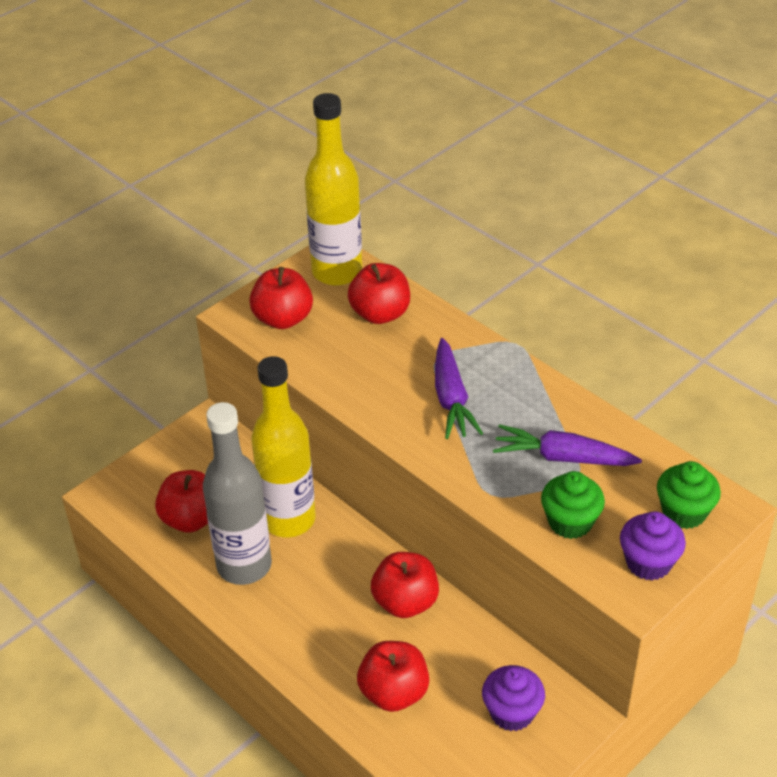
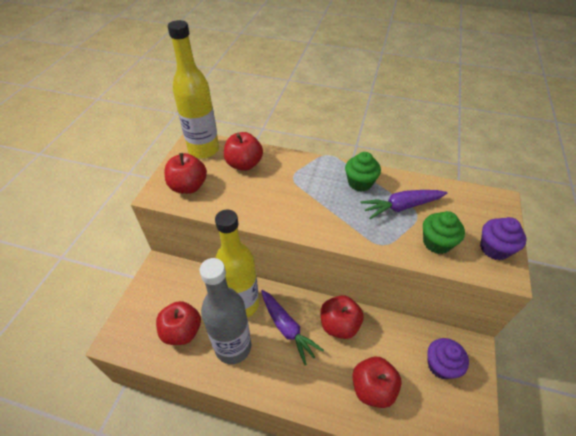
camera: 30 degrees left, 5 degrees up
purple carrot [435,338,483,439] -> purple carrot moved to [261,290,324,365]
green cupcake [657,461,721,529] -> green cupcake moved to [345,152,381,192]

